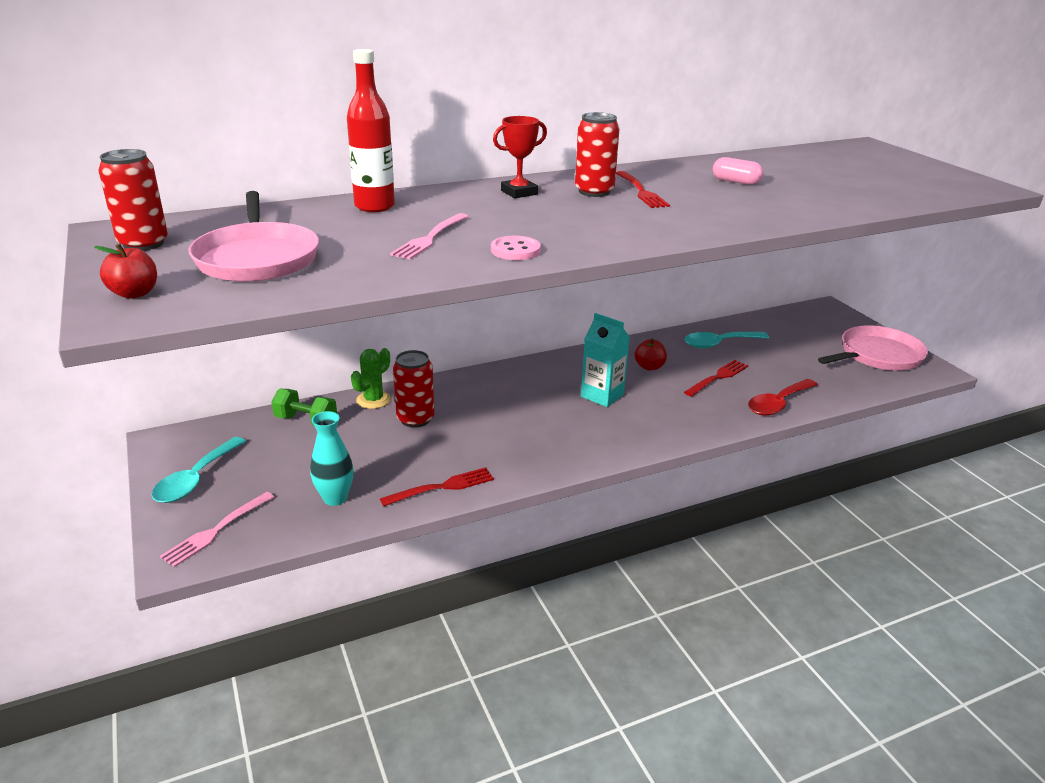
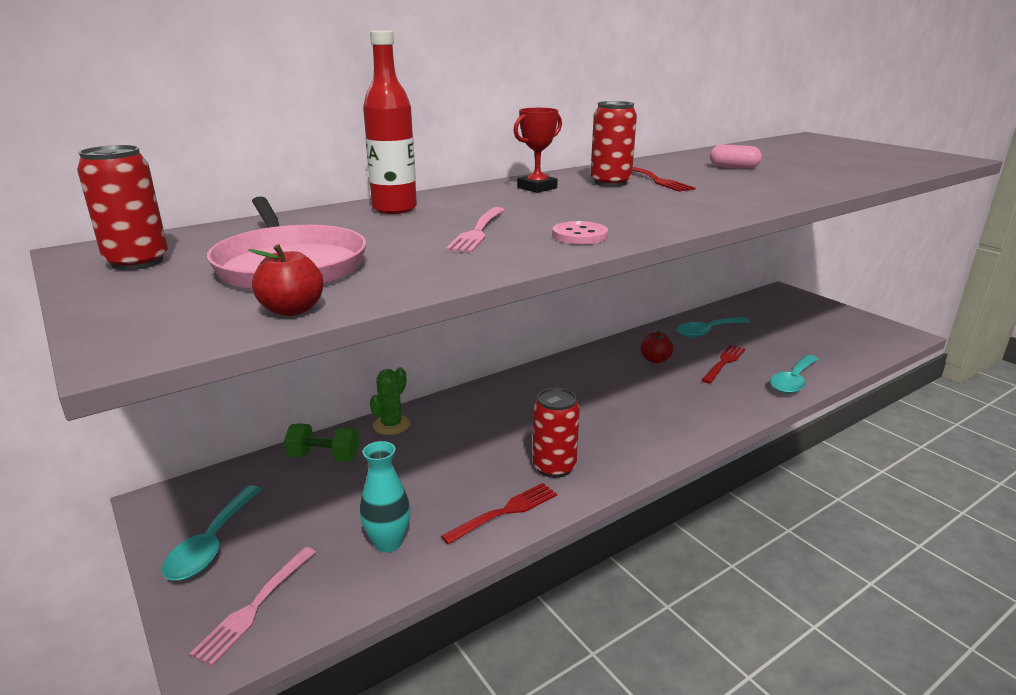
camera: 10 degrees left, 5 degrees down
red apple [94,243,157,299] -> red apple moved to [248,244,324,316]
red can [393,350,434,428] -> red can moved to [533,388,580,478]
turquoise carton [581,313,630,407] -> none
red spoon [748,379,818,416] -> turquoise spoon [770,355,818,394]
pink pan [818,325,928,371] -> none

